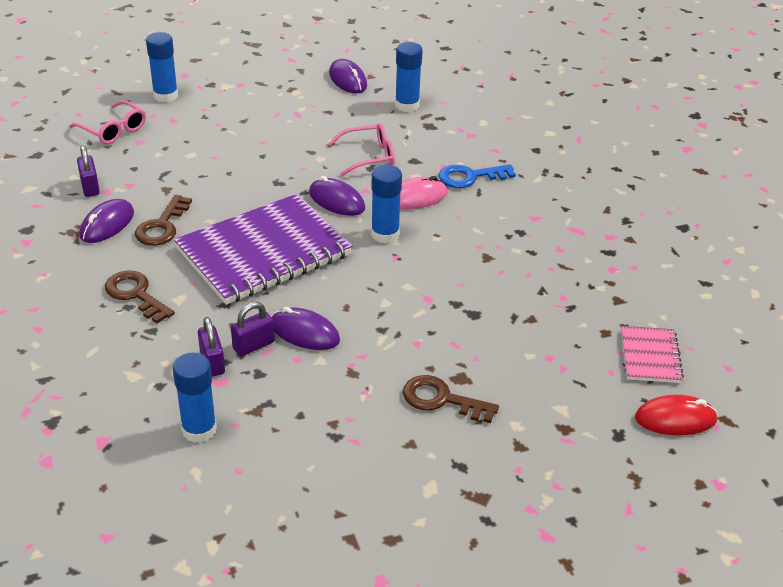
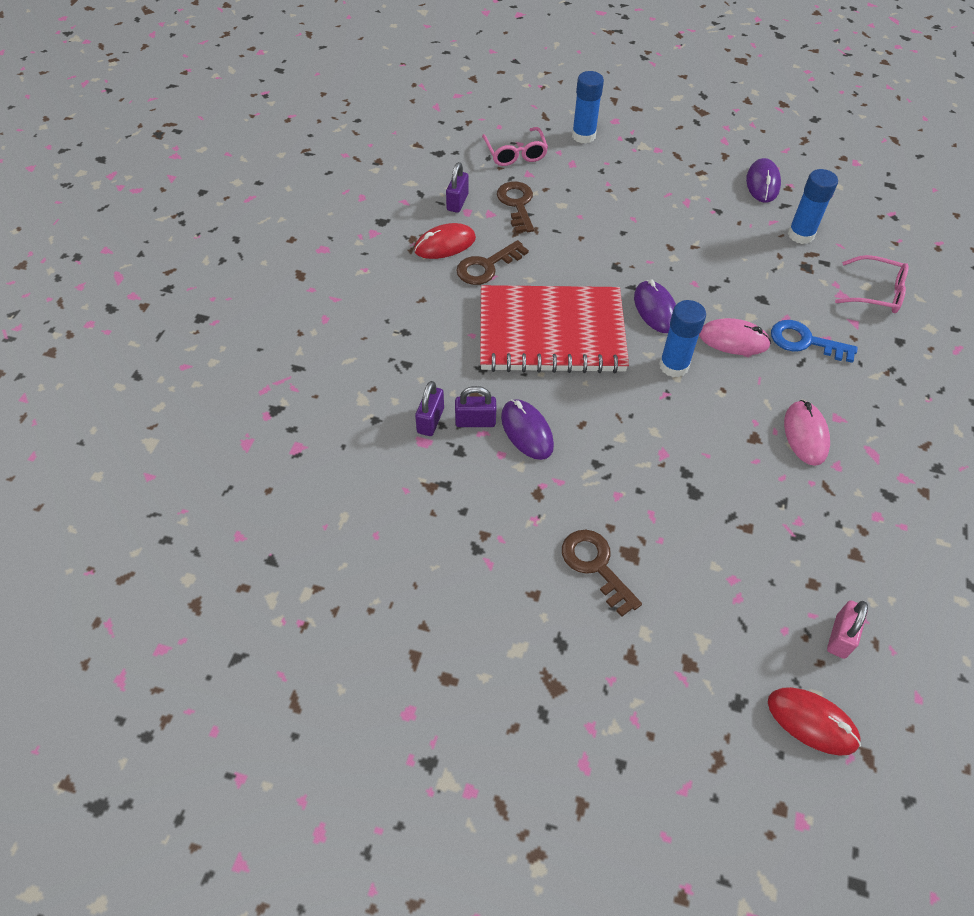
camera: 35 degrees right, 15 degrees up
purple mouse [79,199,134,243] -> red mouse [414,223,476,259]
brown key [105,271,175,323] -> brown key moved to [497,181,534,233]
blue glue stick [173,353,217,443] -> none
purple notebook [174,194,352,305] -> red notebook [480,285,629,373]
pink glasses [328,123,395,176] -> pink glasses moved to [835,255,909,313]
pink notebook [621,326,684,383] -> pink padlock [827,600,868,659]
none -> pink mouse [784,400,830,466]

